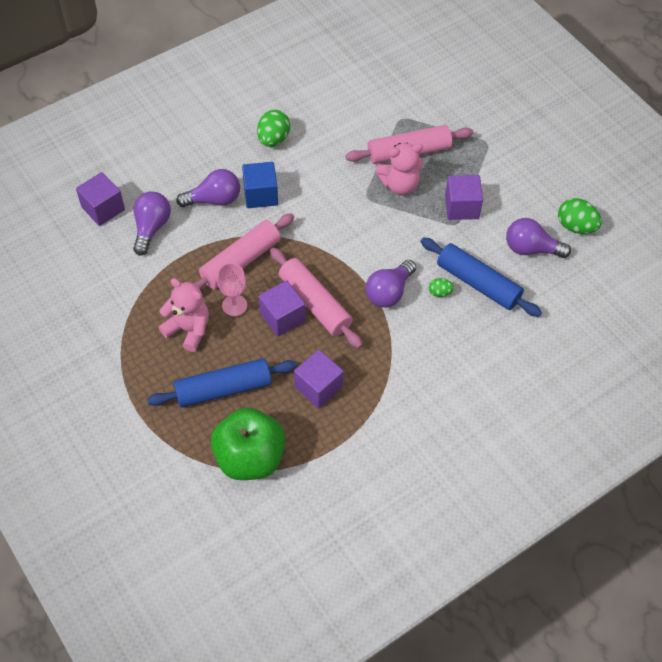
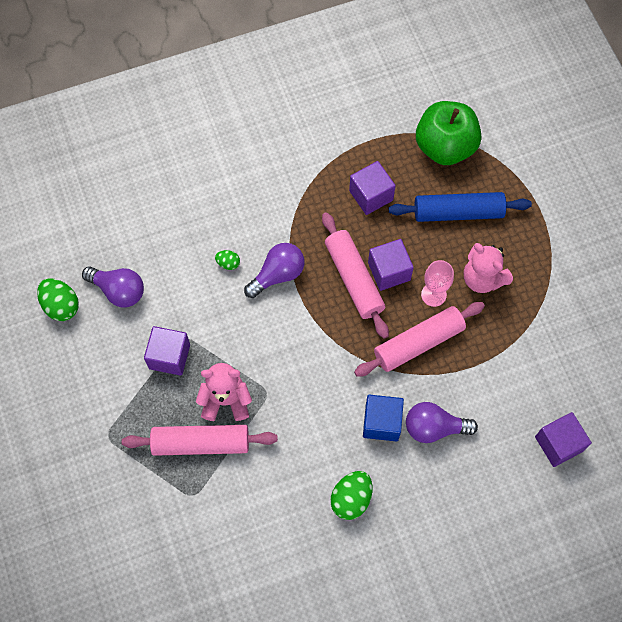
camera: 165 degrees left, 10 degrees up
purple light bulb [133,191,171,256] -> none
blue rolling pin [420,238,542,317] -> none

